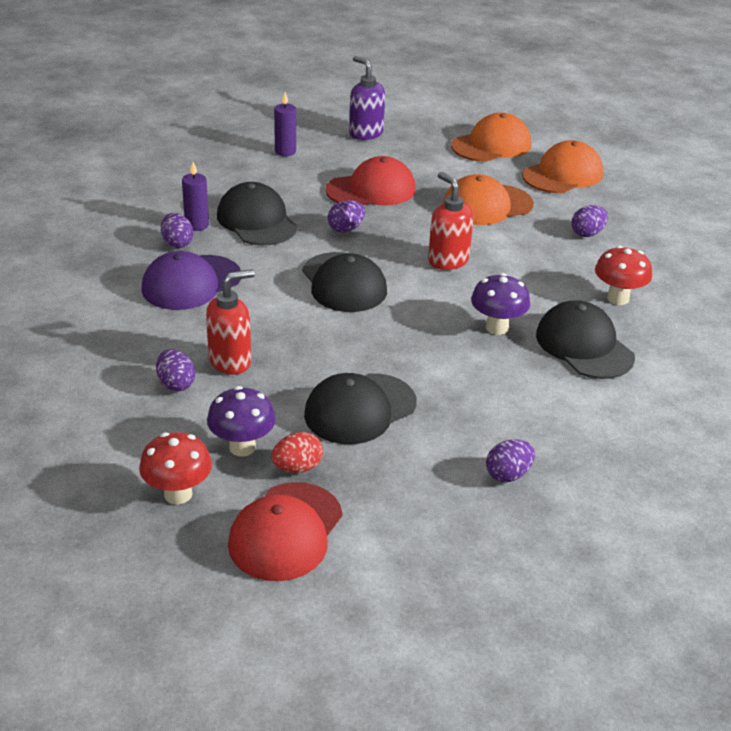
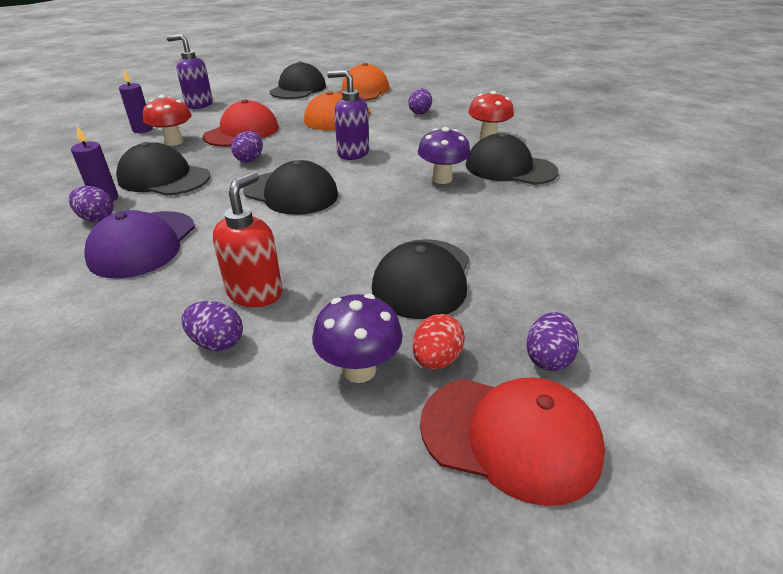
camera: 35 degrees left, 0 degrees up
red mushroom [139,432,212,504] -> red mushroom moved to [143,95,192,146]
red cap [228,482,343,581] -> red cap turned 60 degrees counterclockwise [420,377,605,506]
red soap dispenser [428,172,474,270] -> purple soap dispenser [327,70,369,160]
orange cap [451,113,531,162] -> black cap [270,61,326,99]
purple egg [486,439,535,482] -> purple egg moved to [526,312,579,371]

